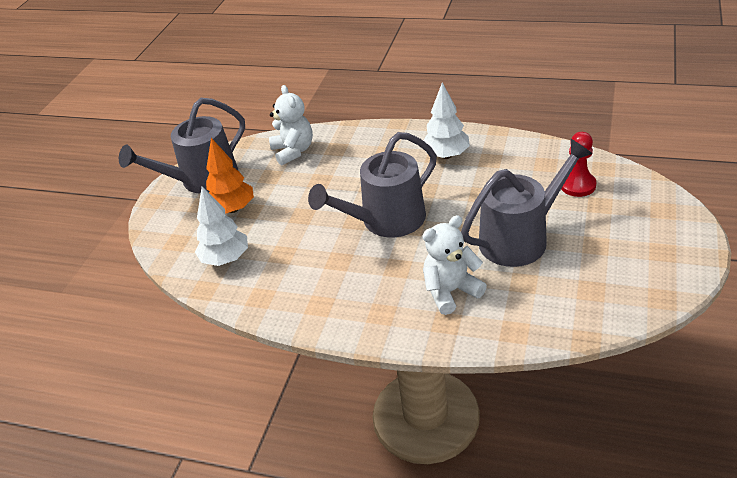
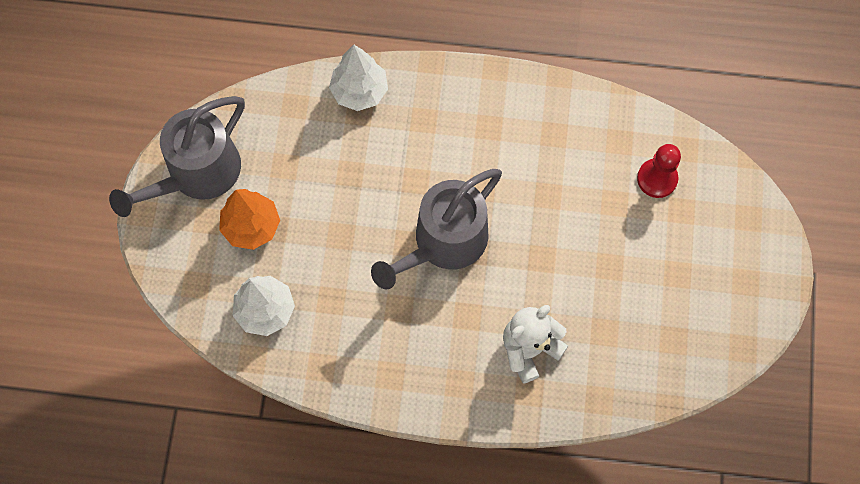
camera: 15 degrees left, 30 degrees up
white teddy bear [269,85,313,166] -> none
white tree [424,82,470,159] -> white tree moved to [329,45,388,111]
grey watering can [461,139,592,267] -> none

